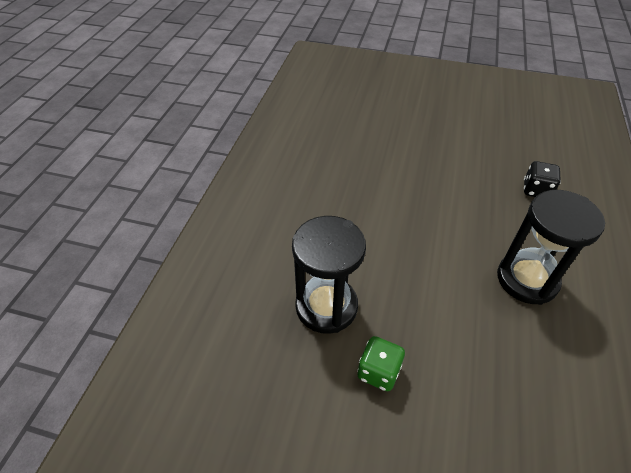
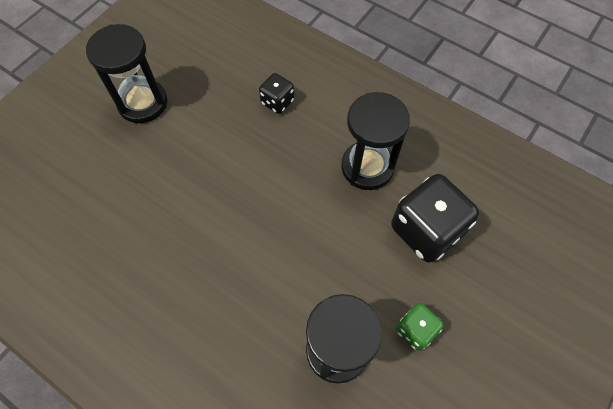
camera: 70 degrees left, 15 degrees up
none -> black hourglass [86,24,167,123]
none -> black dice [391,174,479,263]

